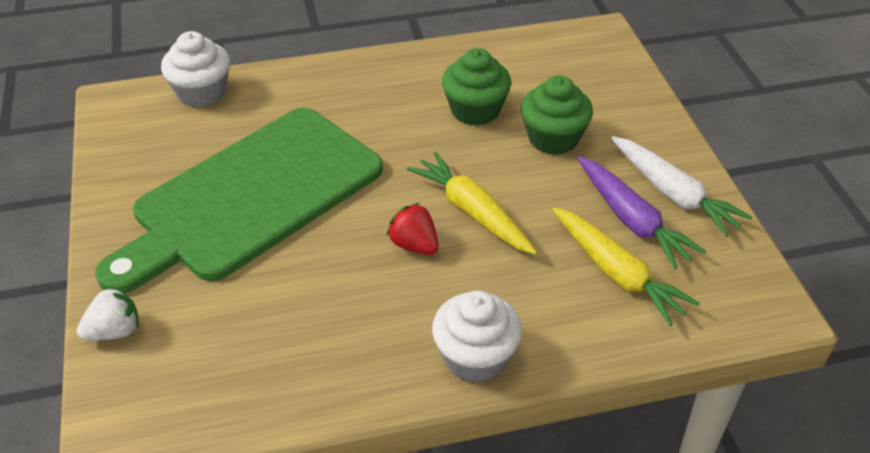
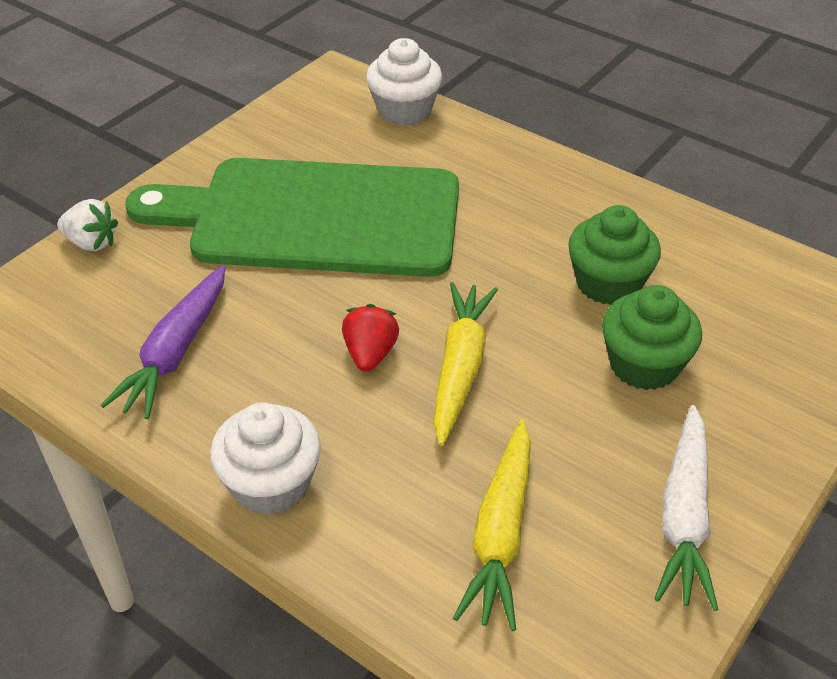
camera: 50 degrees right, 0 degrees up
purple carrot [577,156,706,270] -> purple carrot moved to [101,265,225,419]

